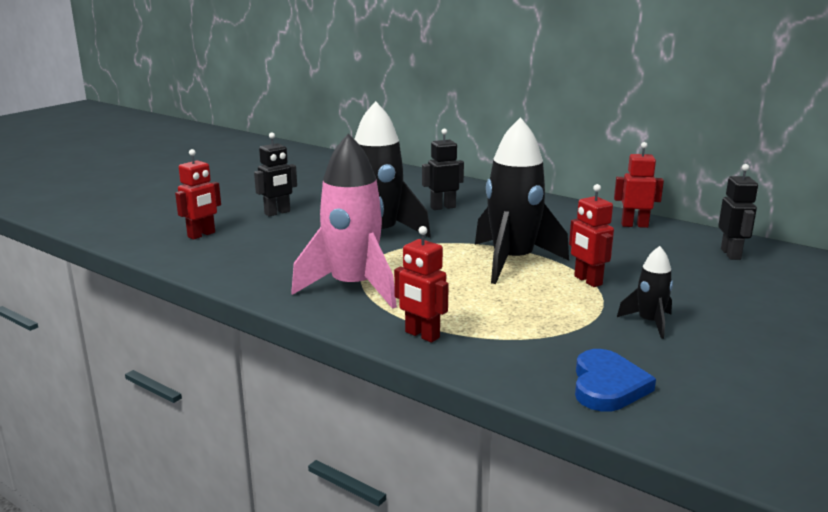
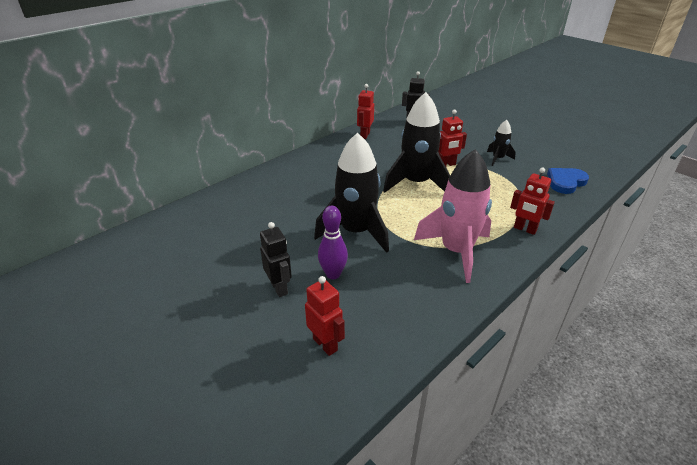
camera: 80 degrees left, 15 degrees up
red robot [394,226,449,343] -> red robot turned 75 degrees clockwise [510,167,555,235]
black robot [422,129,464,210] -> none
blue heart [575,349,656,411] -> blue heart turned 60 degrees counterclockwise [547,168,589,194]
none -> purple bowling pin [318,206,348,279]

